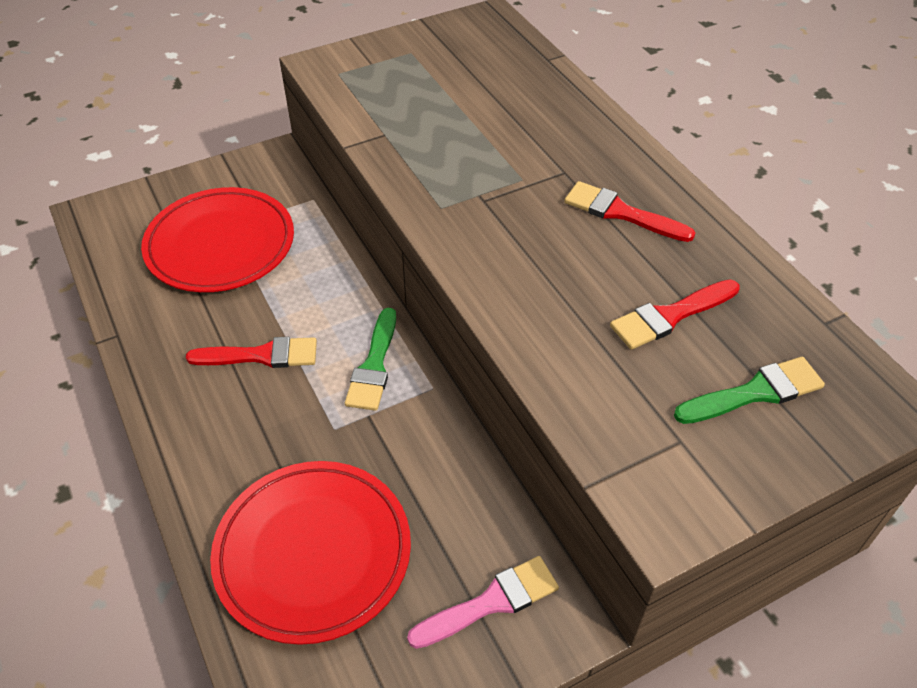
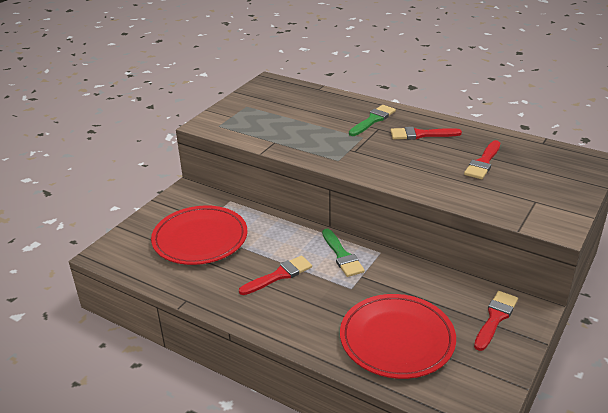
camera: 30 degrees left, 15 degrees down
pink brush [407,556,559,649] -> red brush [474,291,518,351]
green brush [674,357,825,424] -> green brush moved to [349,105,396,136]

